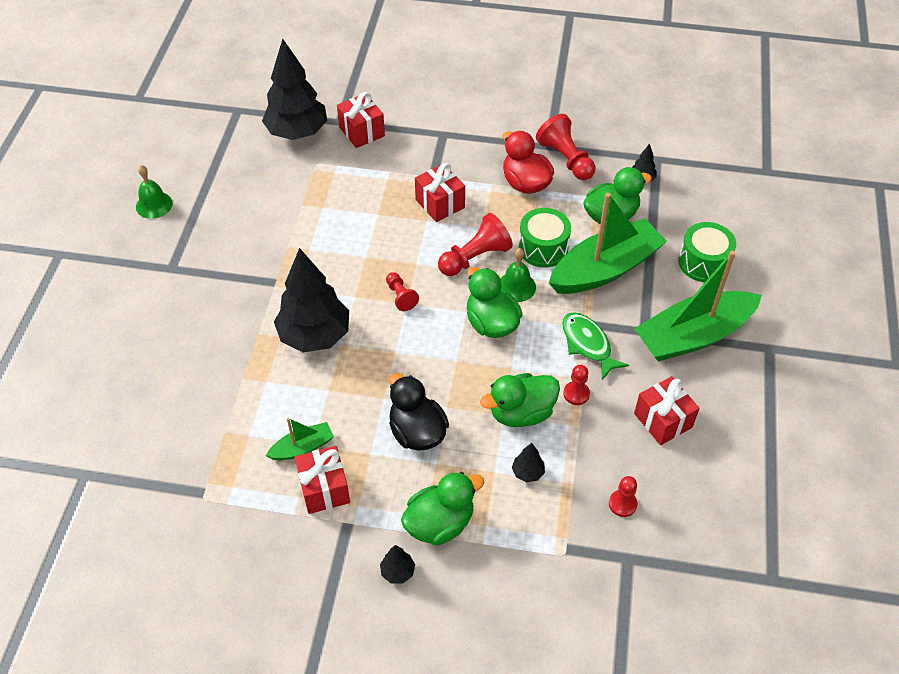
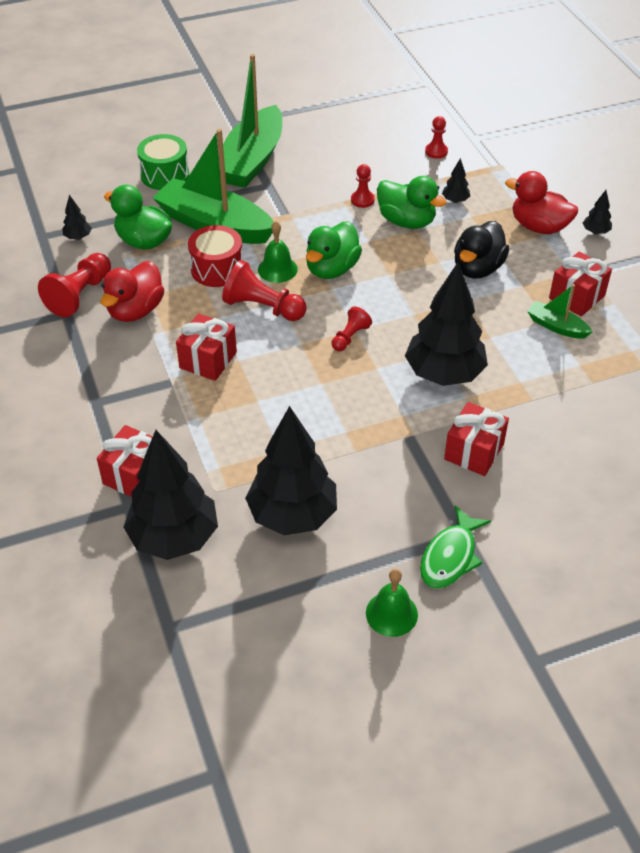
camera: 120 degrees left, 5 degrees down
green duck [401,472,484,546] -> red duck [505,171,578,234]
green drum [518,208,571,268] -> red drum [188,225,243,287]
green fish [562,312,629,380] -> green fish moved to [420,505,491,589]
green boat [634,251,762,362] -> green boat turned 75 degrees clockwise [218,54,282,188]
red gift [634,376,700,445] -> red gift moved to [444,402,509,476]
none -> black tree [245,406,337,535]

